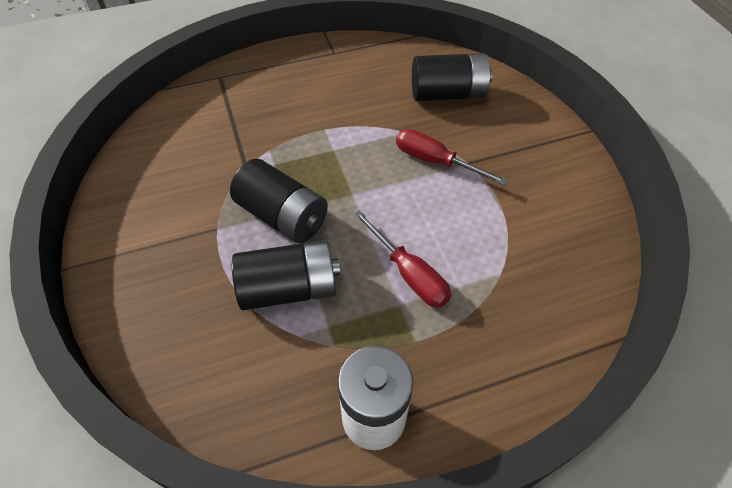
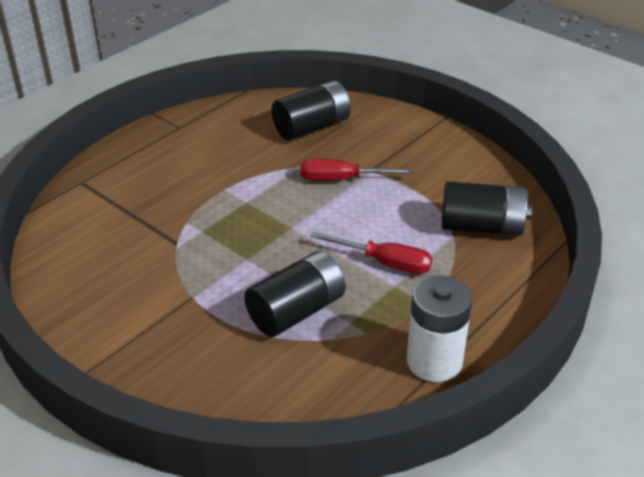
camera: 30 degrees left, 15 degrees down
black battery [230,159,328,243] -> black battery moved to [442,181,532,236]

